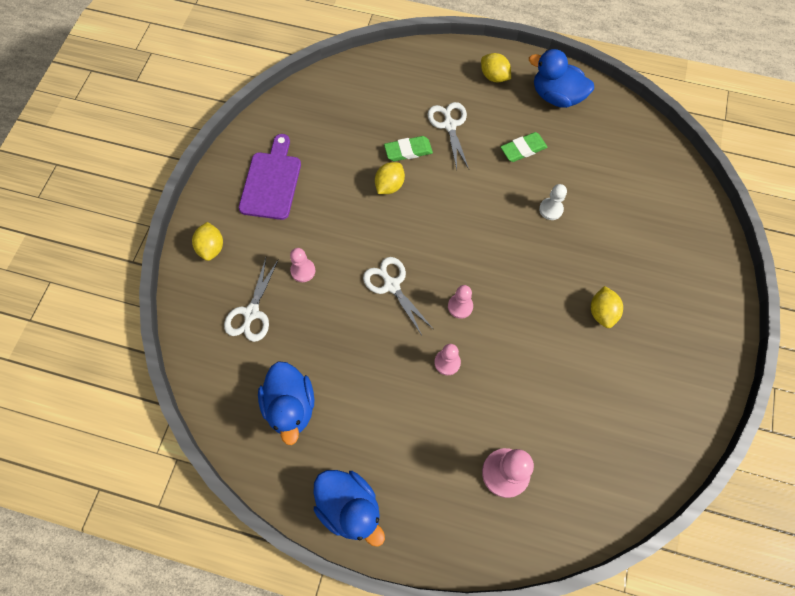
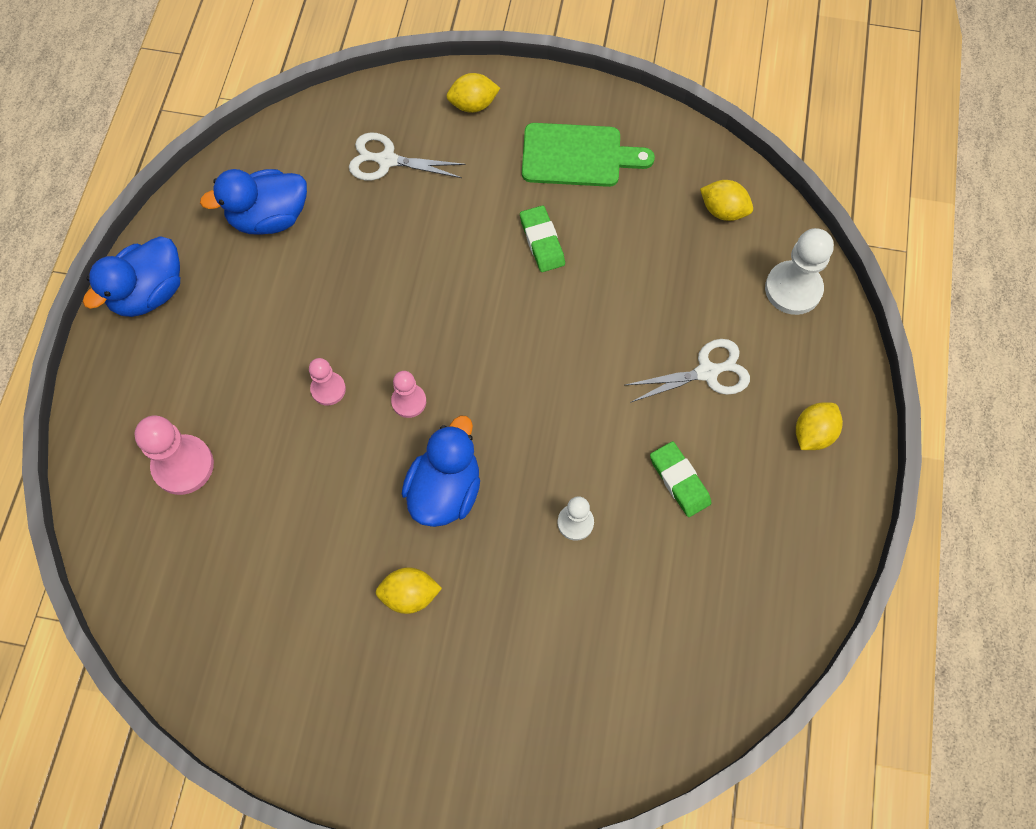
camera: 85 degrees right, 0 degrees up
purple cutting board [239,134,301,220] -> green cutting board [522,123,655,187]
pink pawn [290,248,316,282] -> none
white scissors [363,257,433,335] -> none
yellow lemon [375,162,405,194] -> yellow lemon moved to [700,180,753,221]
green eraser [384,136,433,161] -> green eraser moved to [520,205,565,272]
blue duck [529,49,594,108] -> blue duck moved to [402,416,480,527]
none -> white pawn [765,228,834,315]

